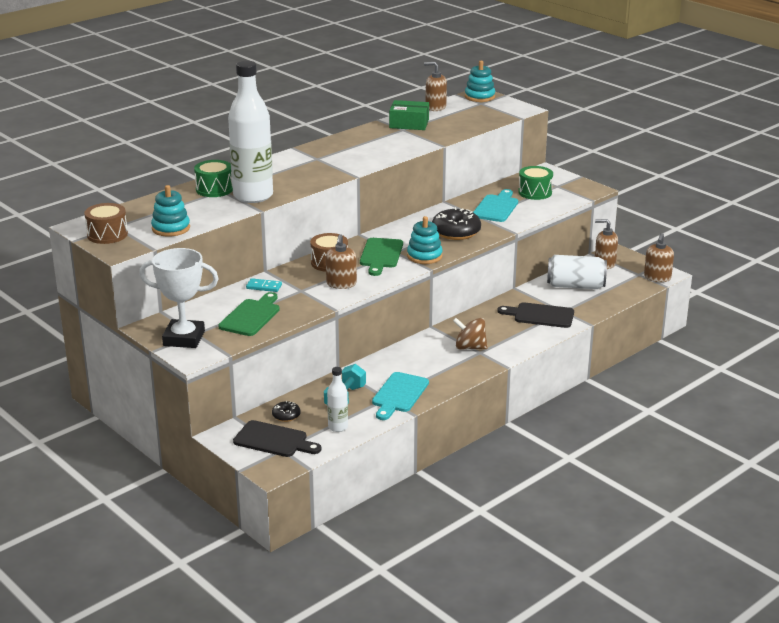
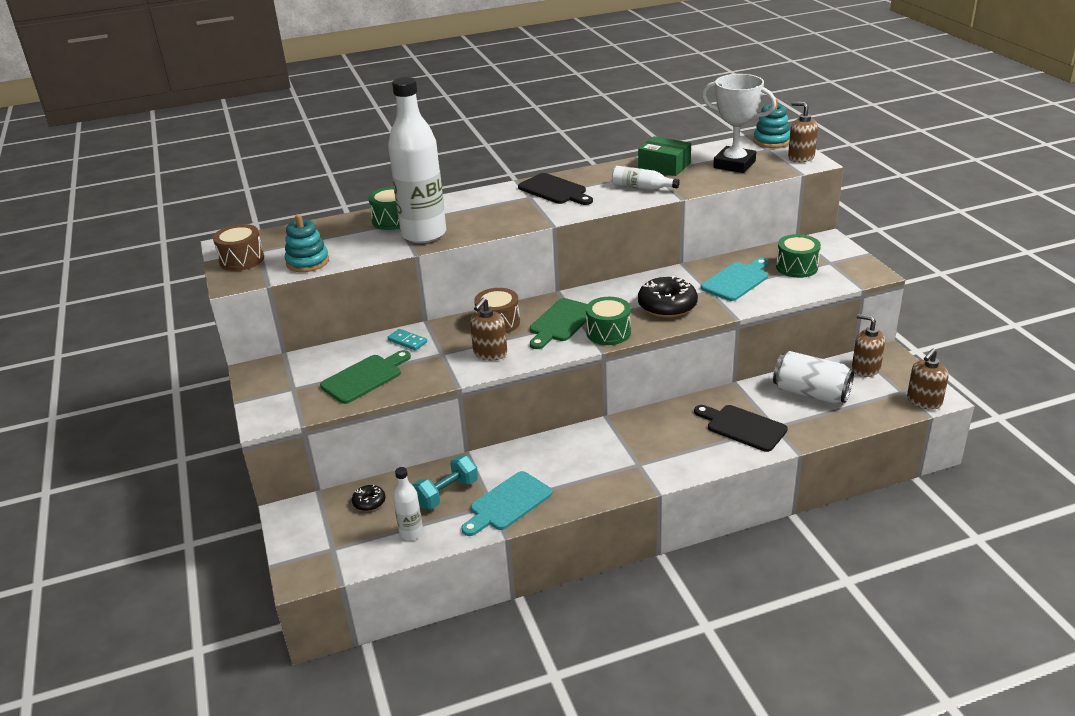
camera: 25 degrees right, 5 degrees up
white trophy [139,248,218,348] -> white trophy moved to [702,74,776,173]
black cutting board [233,420,322,457] -> black cutting board moved to [518,173,593,205]
turquoise stacking toy [407,216,443,264] -> green drum [586,297,631,345]
brown soap dispenser [424,62,447,111] -> brown soap dispenser moved to [788,102,818,162]
brown spinning top [453,318,488,350] -> none
none -> white bottle [612,166,680,190]

